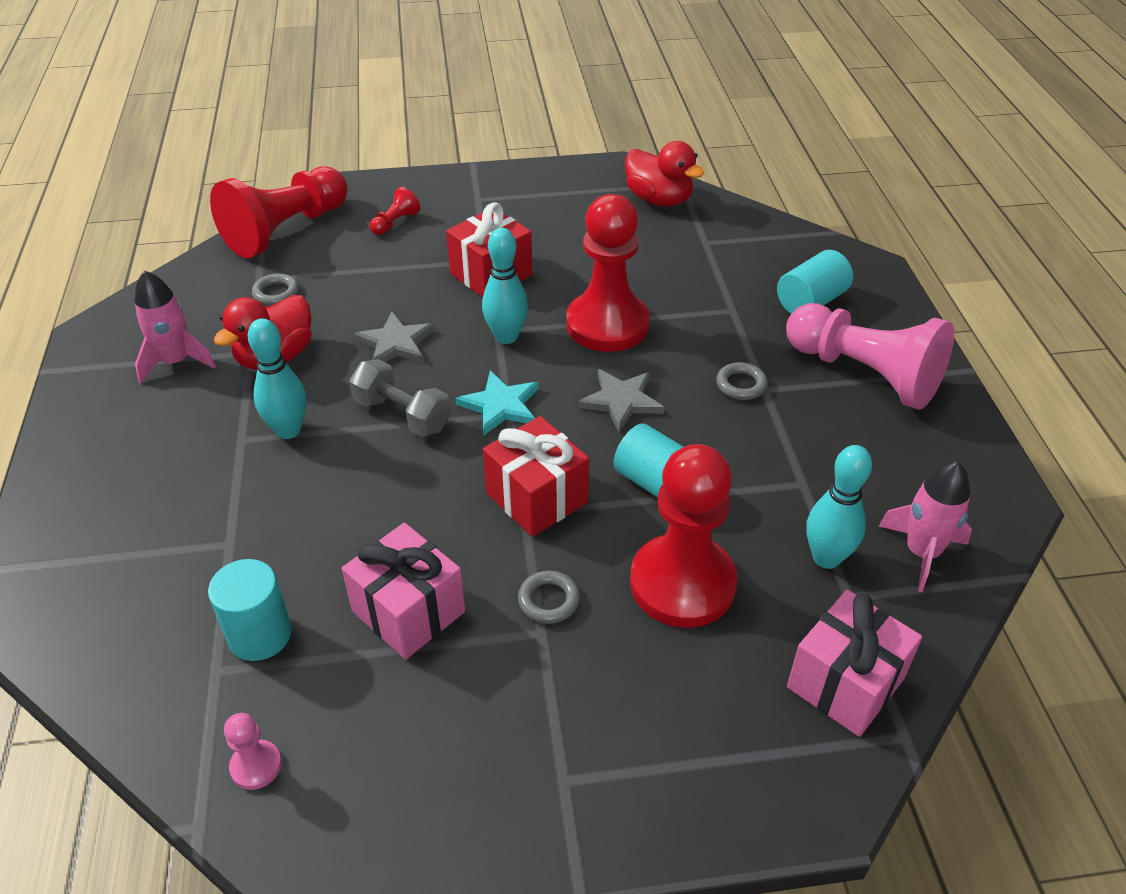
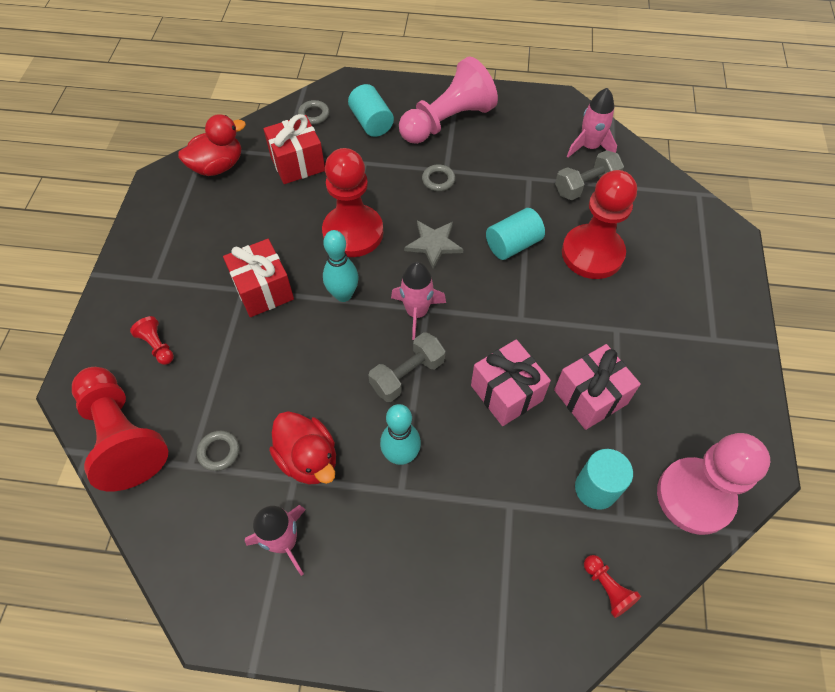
camera: 75 degrees left, 15 degrees up
pink pawn [224,713,282,790] -> pink pawn [657,433,770,535], size x2.42
grey star [354,312,435,363] -> none
turquoise star [455,371,539,436] -> pink rocket [391,262,446,340]
red gift [483,416,589,537] -> red gift moved to [263,114,325,184]
grey ring [518,571,580,624] -> grey ring moved to [298,100,329,124]
pink gift [787,590,922,737] -> pink gift moved to [471,339,551,426]
turquoise bowling pin [806,445,872,569] -> grey dumbbell [555,150,624,200]
none -> red pawn [584,555,641,618]

